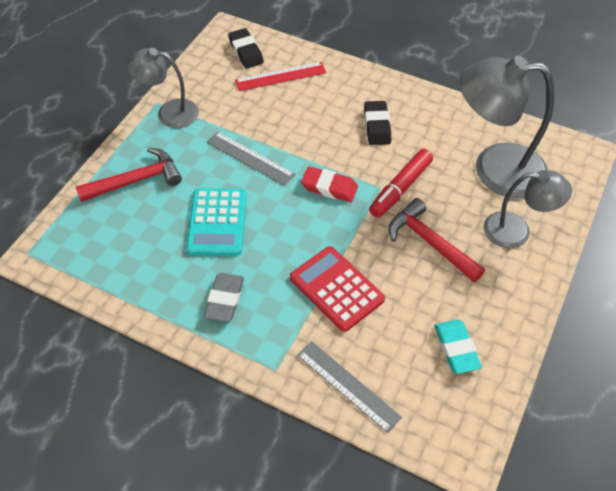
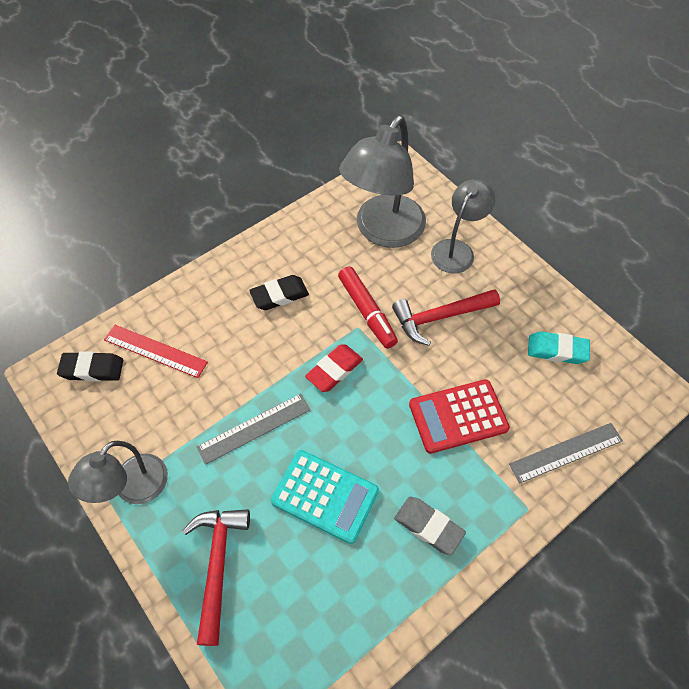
camera: 65 degrees left, 5 degrees up
red ruler [235,62,326,91] -> red ruler turned 75 degrees counterclockwise [104,325,208,378]
black eraser [364,101,391,145] -> black eraser turned 45 degrees counterclockwise [249,275,309,310]

